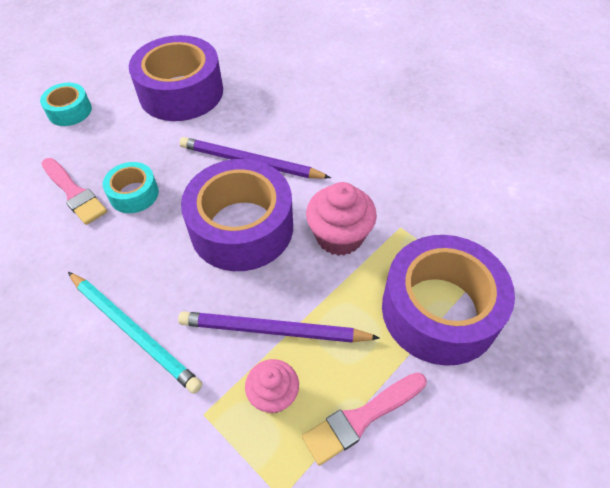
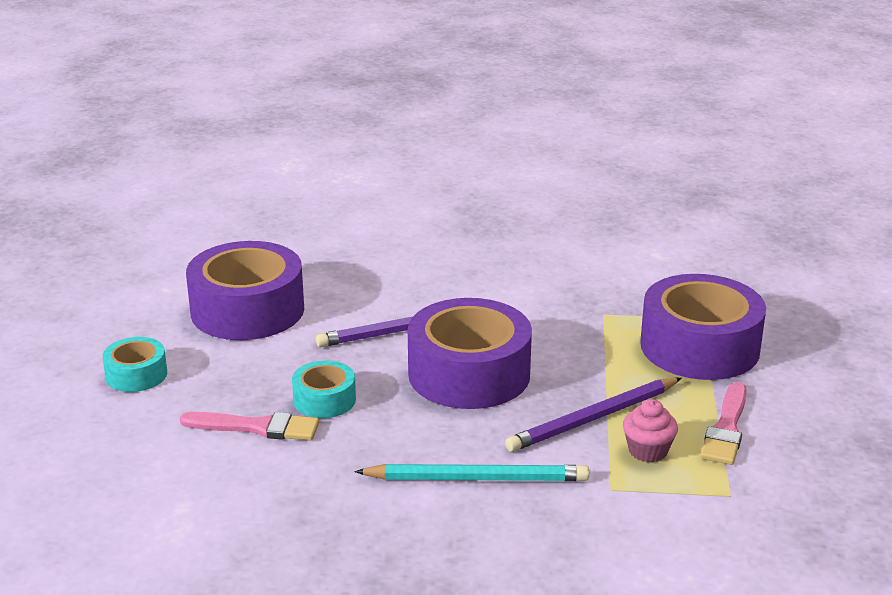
camera: 40 degrees left, 25 degrees down
pink cupcake [306,182,377,256] -> none

